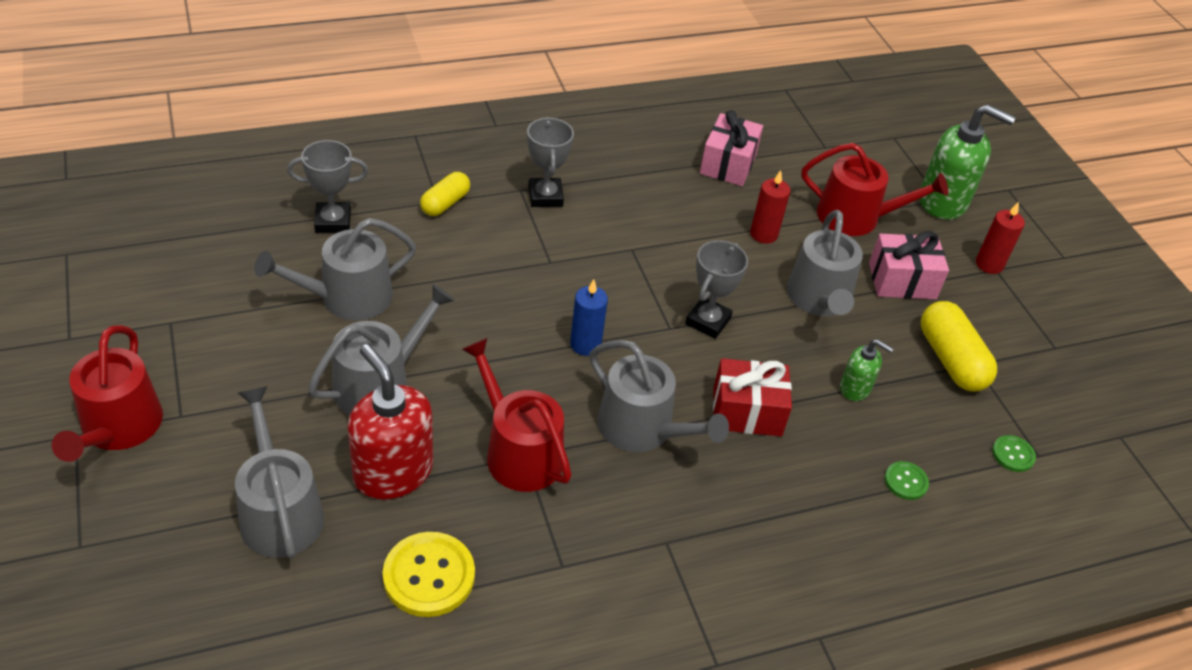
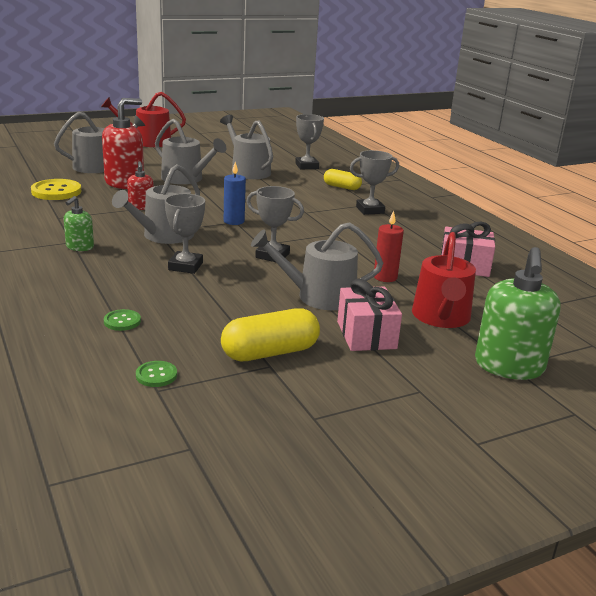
camera: 85 degrees right, 20 degrees down
red watering can [462,338,572,492] -> red soap dispenser [127,161,154,210]
red gift [713,358,792,436] -> grey trophy [165,194,205,274]
green soap dispenser [840,339,894,401] -> green soap dispenser moved to [64,196,94,251]
red candle [976,202,1025,274] -> none

